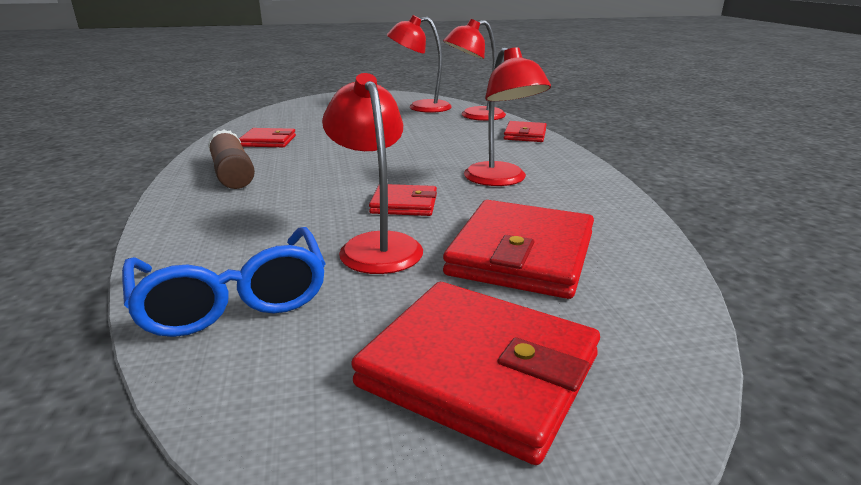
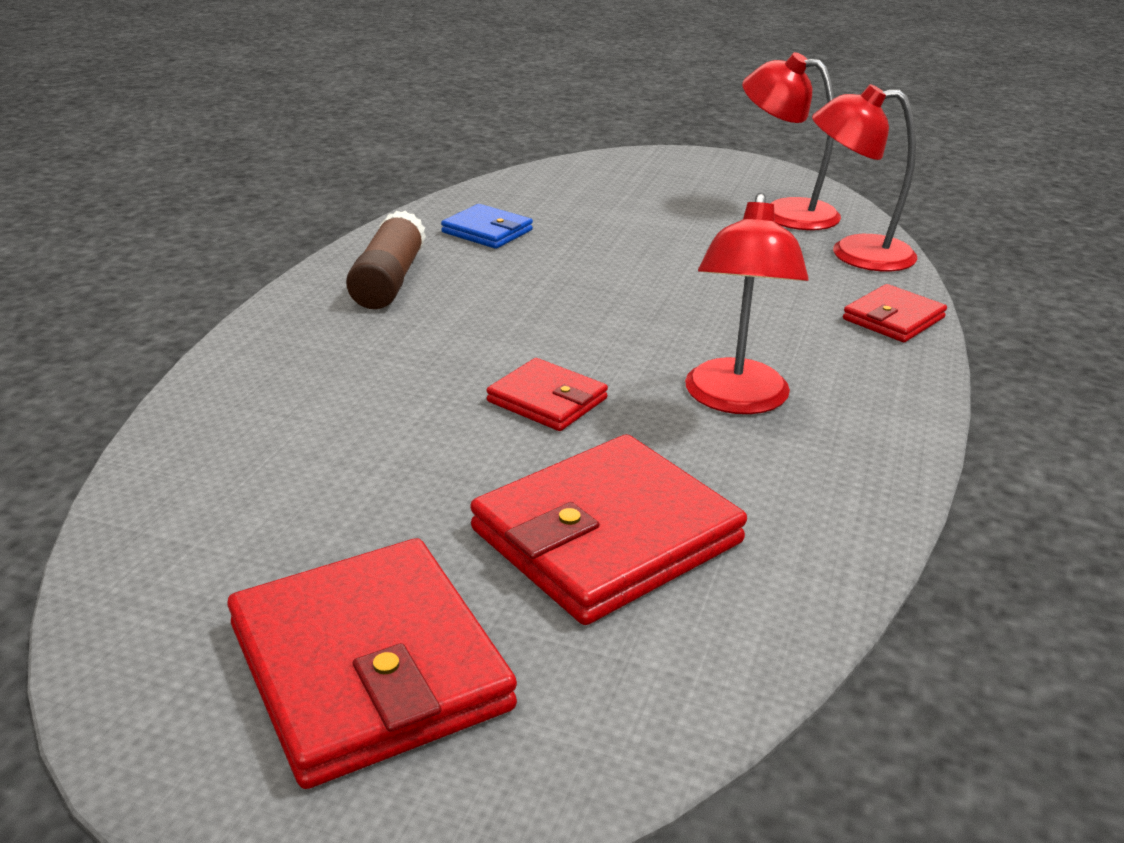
camera: 30 degrees right, 5 degrees up
blue glasses [122,227,326,337] -> none
red wallet [239,128,296,147] -> blue wallet [441,204,533,249]
red lamp [322,73,423,274] -> none

